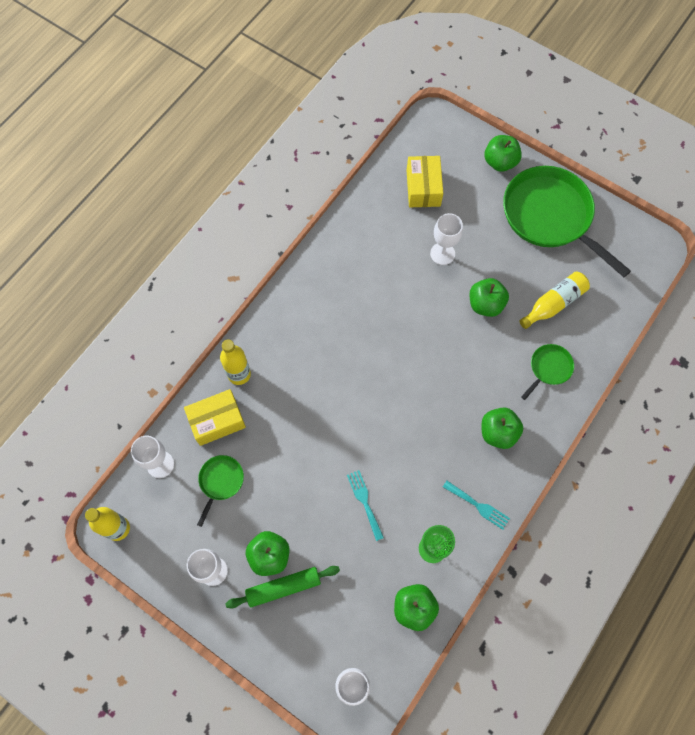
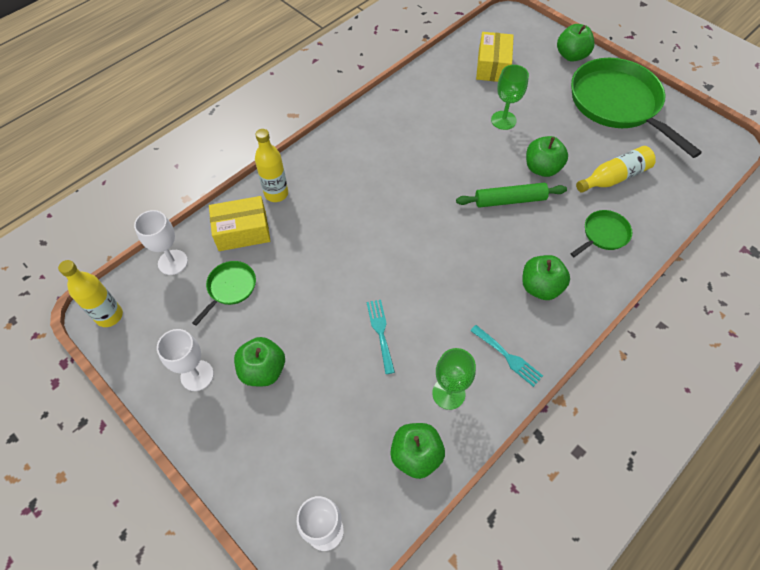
camera: 10 degrees right, 10 degrees down
green rolling pin [226,566,340,609] -> green rolling pin moved to [456,183,567,208]
white goblet [430,213,463,265] -> green goblet [491,65,529,130]

